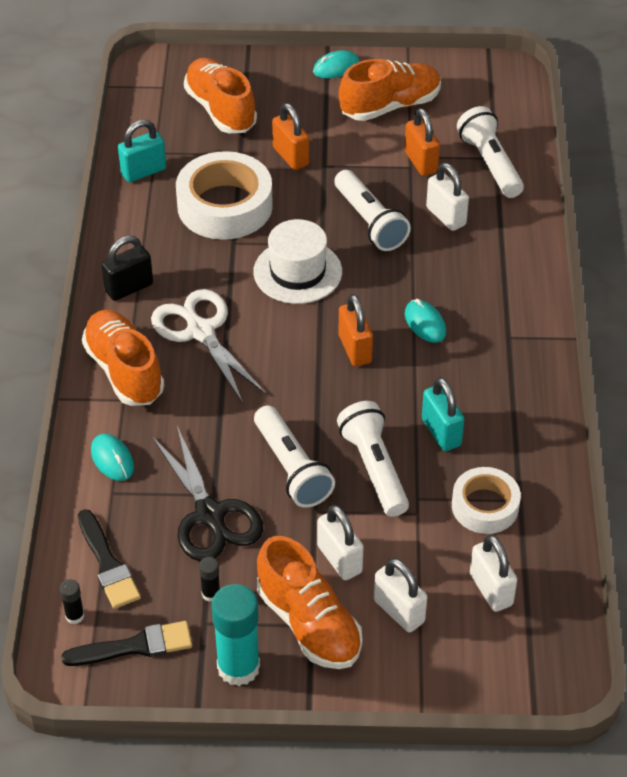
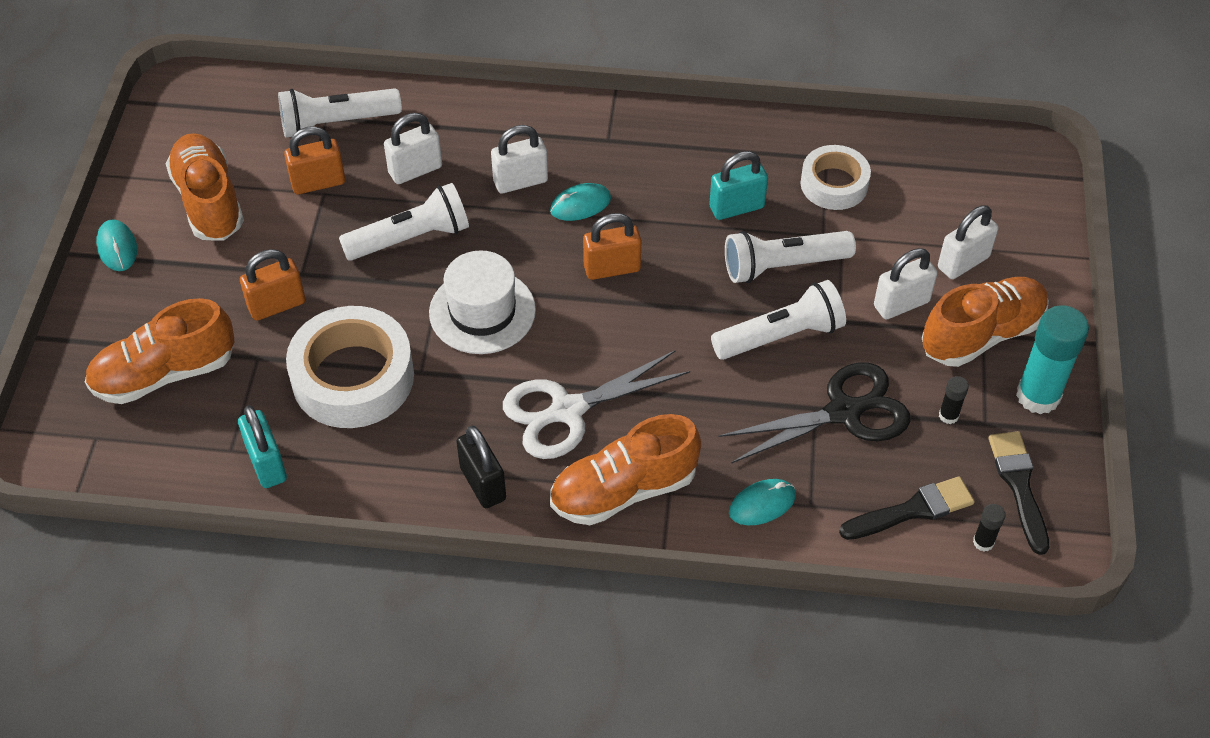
camera: 85 degrees left, 5 degrees up
white padlock [470,535,517,612] -> white padlock moved to [491,125,548,194]

